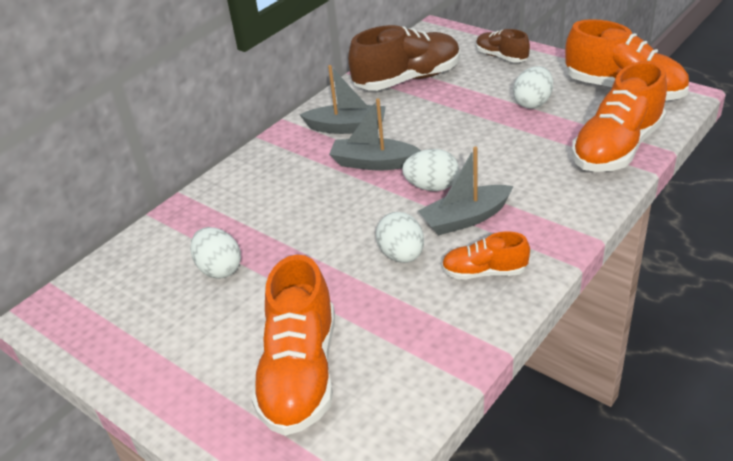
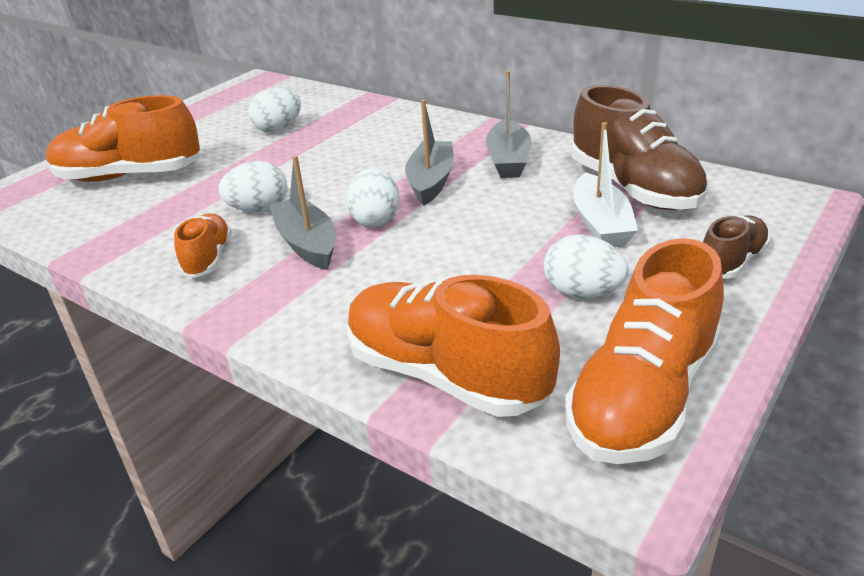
camera: 85 degrees right, 5 degrees down
none -> white boat [573,122,638,247]

